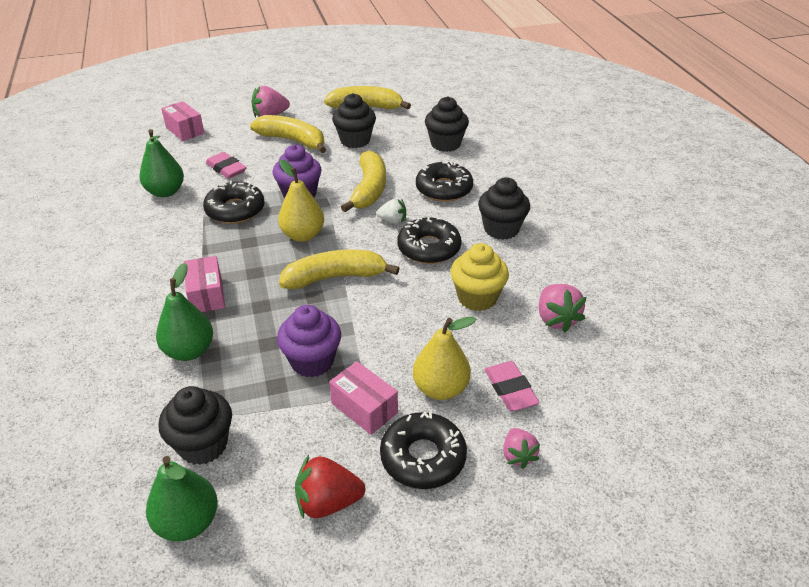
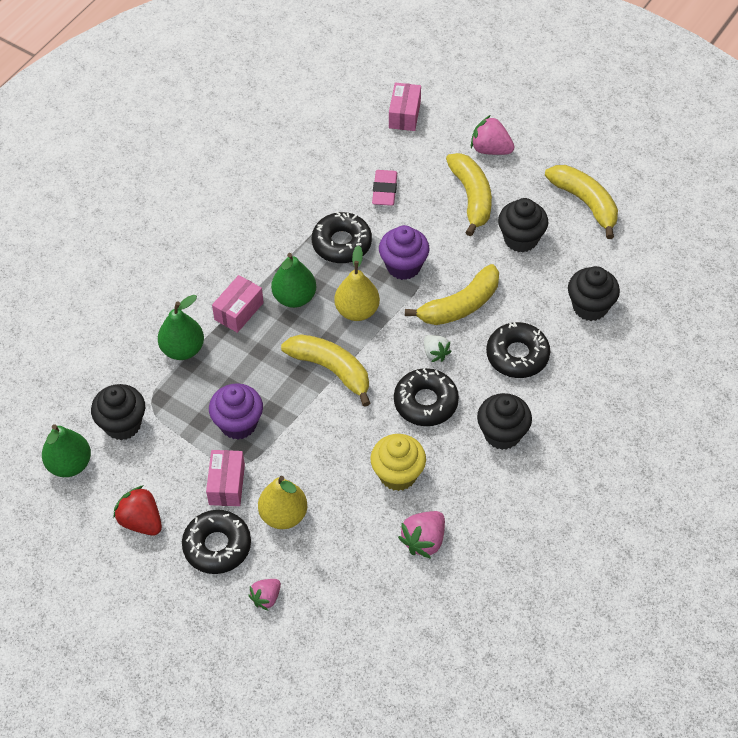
camera: 50 degrees right, 15 degrees up
green pear [139,129,184,197] -> green pear moved to [271,253,316,308]
pink eraser [484,361,540,411] -> none

